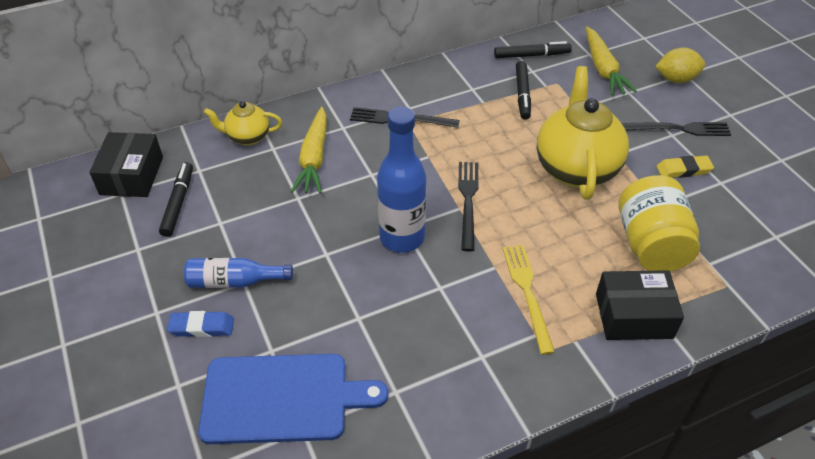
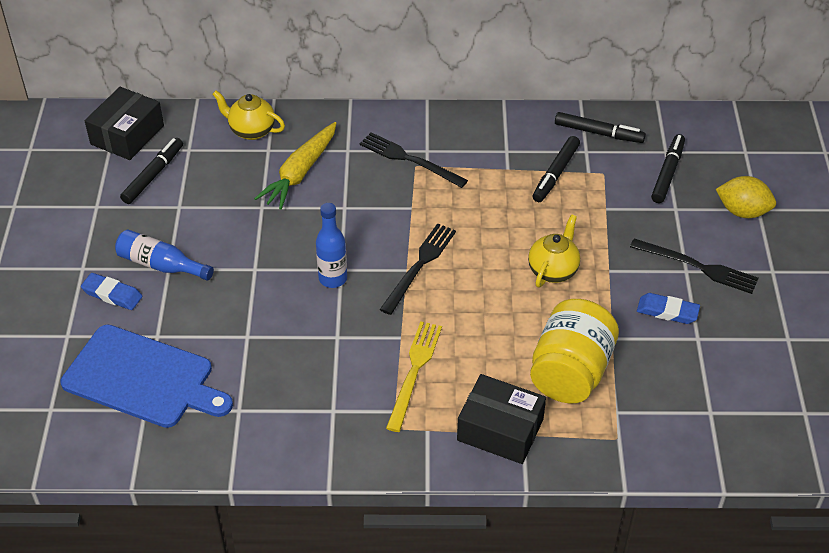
camera: 25 degrees right, 0 degrees up
blue bottle [377,106,426,253] -> blue bottle [316,203,347,288], size x0.61
yellow teapot [537,66,629,200] -> yellow teapot [528,214,580,288], size x0.52
yellow carrot [586,27,637,96] -> black marker [651,134,685,203]
yellow eraser [656,156,714,178] -> blue eraser [637,293,700,324]

